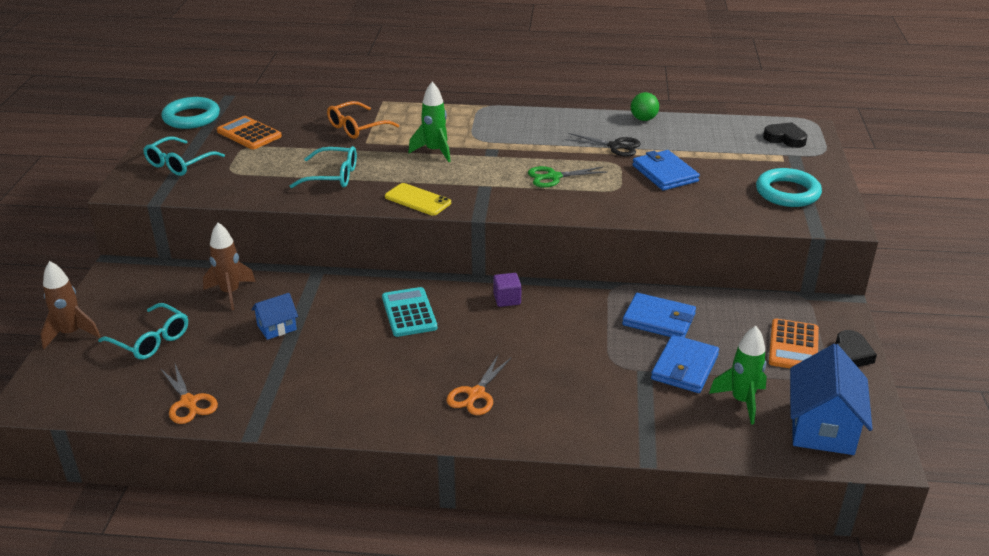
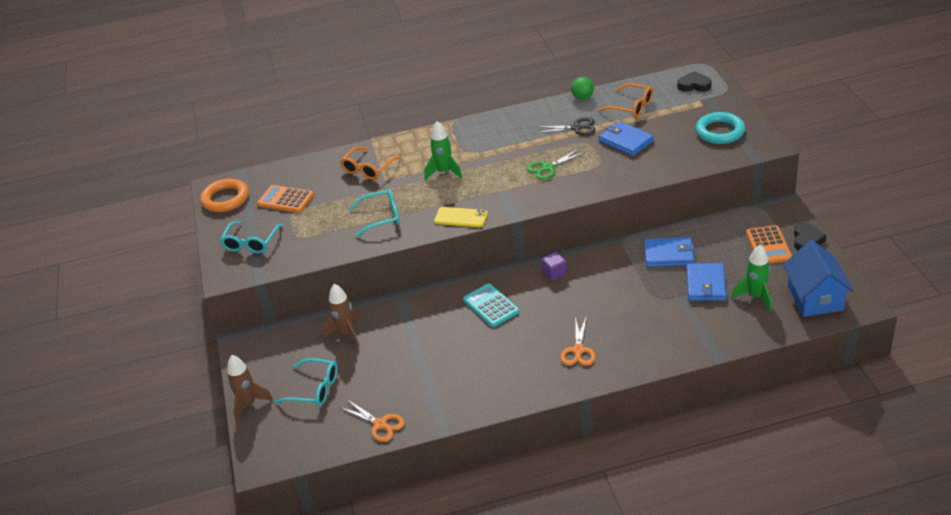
camera: 15 degrees left, 5 degrees up
turquoise ring [161,97,220,129] -> orange ring [200,179,249,212]
blue house [251,293,298,340] -> none
none -> orange glasses [598,83,653,118]

